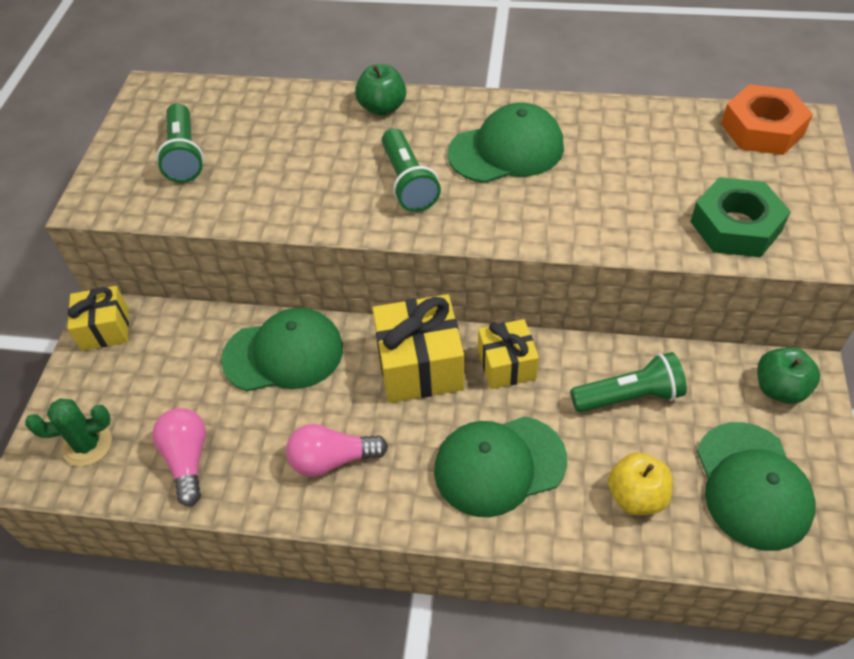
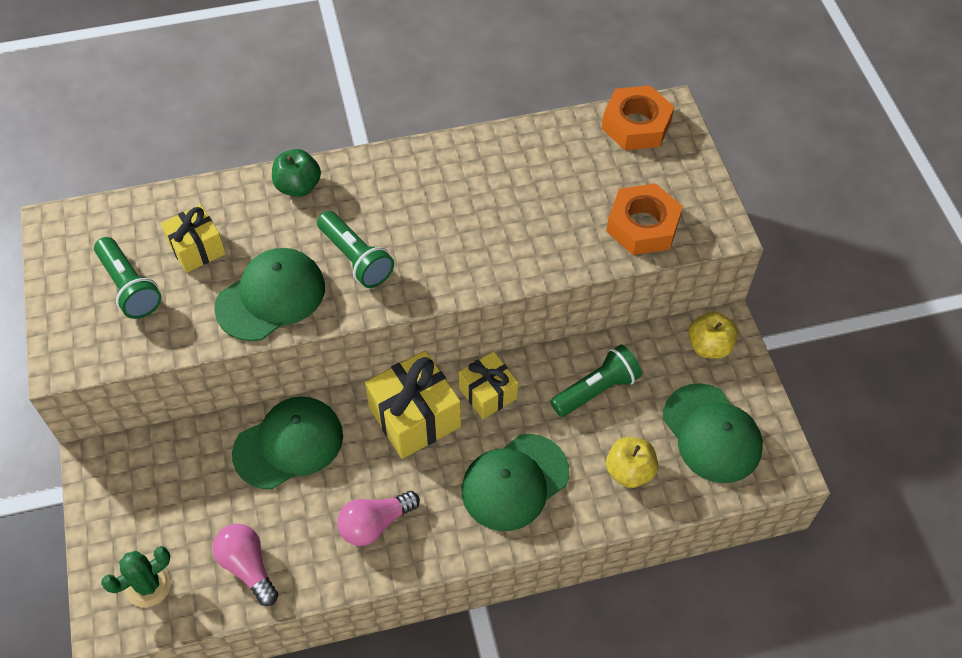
camera: 25 degrees left, 5 degrees up
yellow gift [67,286,129,351] -> yellow gift moved to [161,205,226,273]
green cap [447,103,564,183] -> green cap moved to [214,248,325,341]
green nut [690,177,791,258] -> orange nut [606,183,683,255]
green apple [757,347,820,404] -> yellow apple [688,312,738,359]

